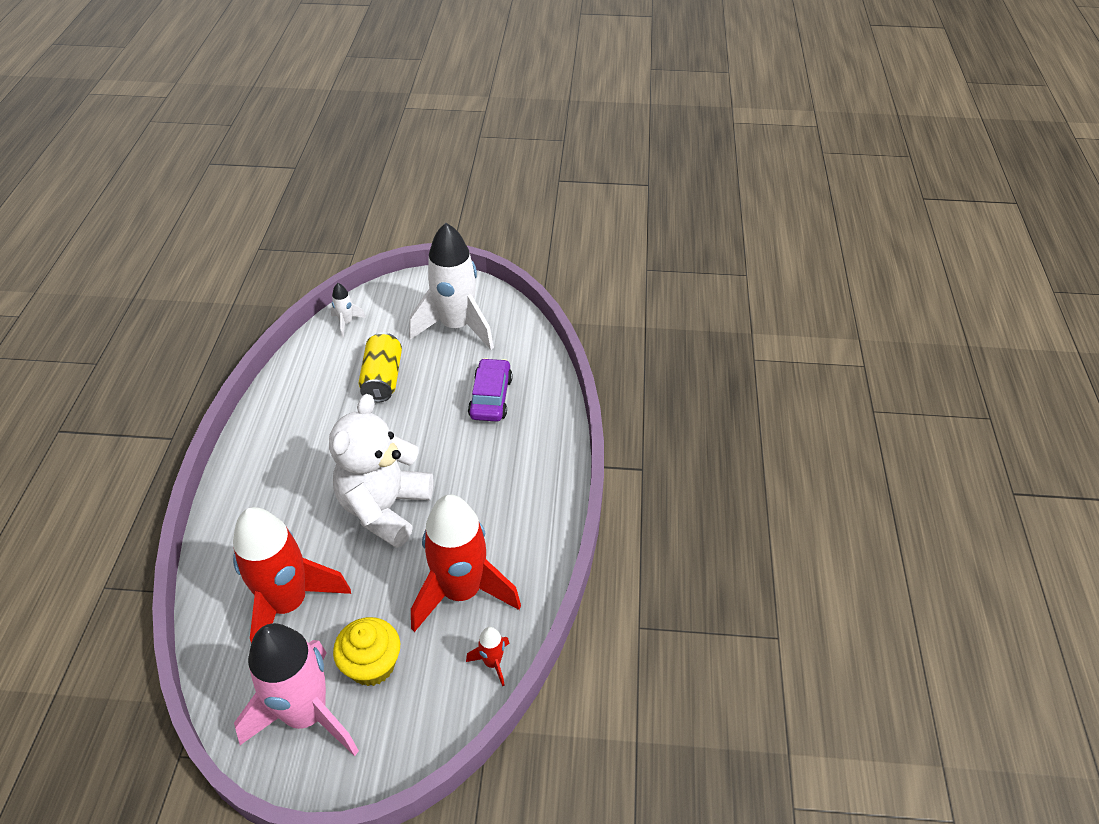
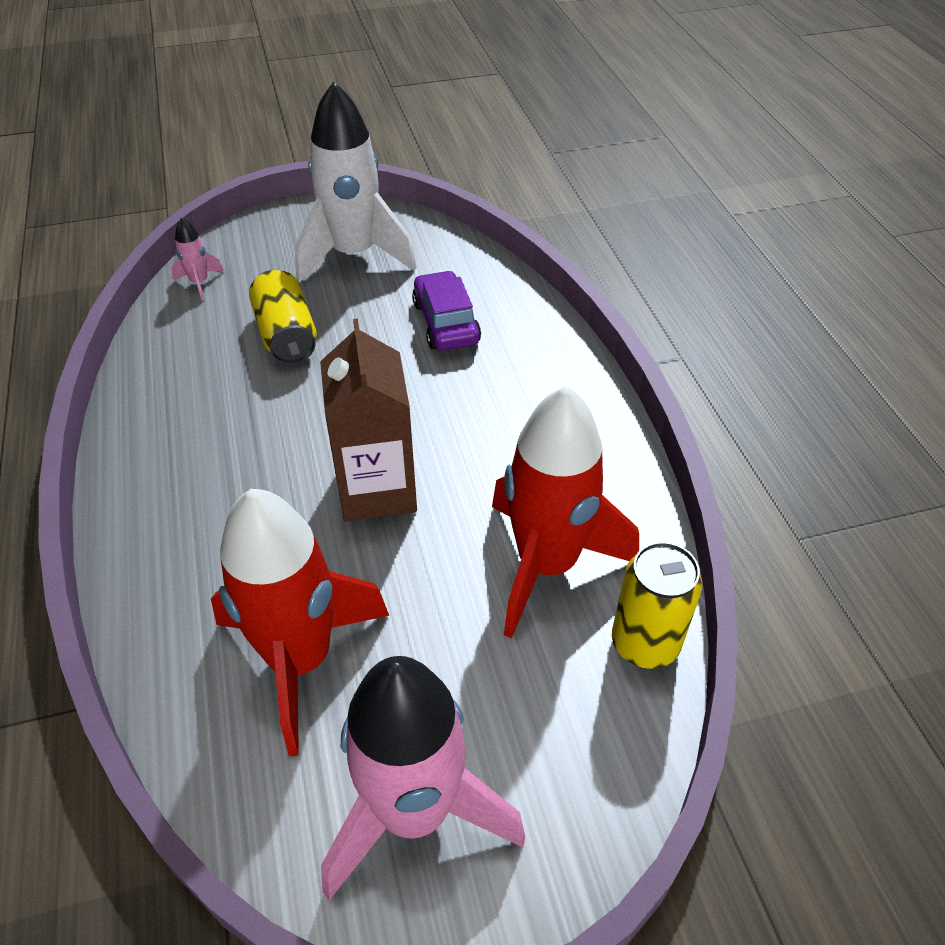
camera: 20 degrees left, 0 degrees up
white teddy bear [329,394,434,548] -> brown carton [320,319,417,522]
white rocket [330,283,366,337] -> pink rocket [171,217,224,300]
yellow cupcake [333,617,400,686] -> none
red rocket [466,627,509,686] -> yellow can [612,542,702,669]

